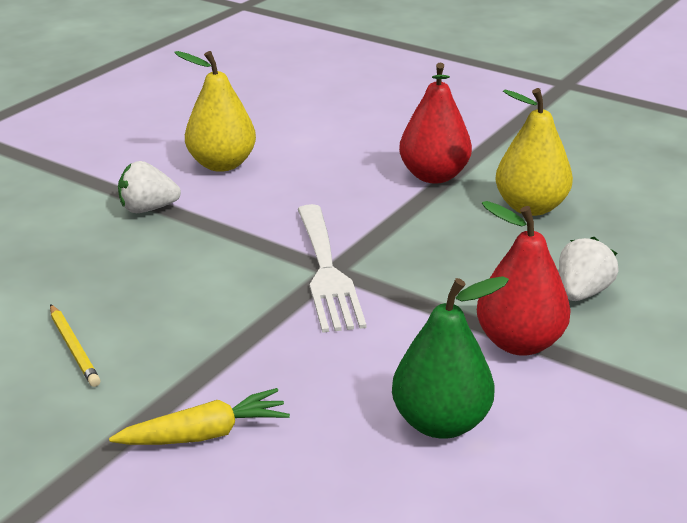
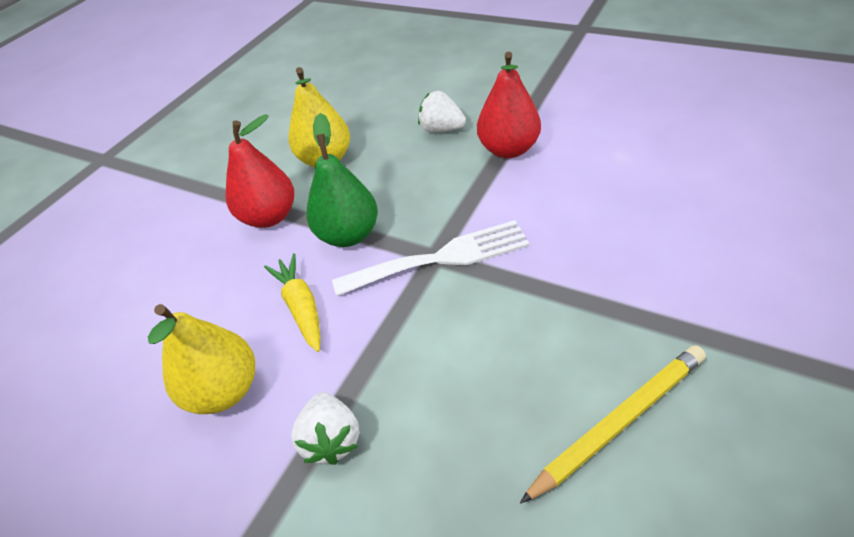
camera: 90 degrees left, 15 degrees up
yellow pencil [50,304,101,387] -> yellow pencil [520,345,706,504], size x1.63
yellow carrot [109,388,290,445] -> yellow carrot moved to [264,253,320,352]
green pear [392,276,509,439] -> green pear moved to [306,113,378,247]

